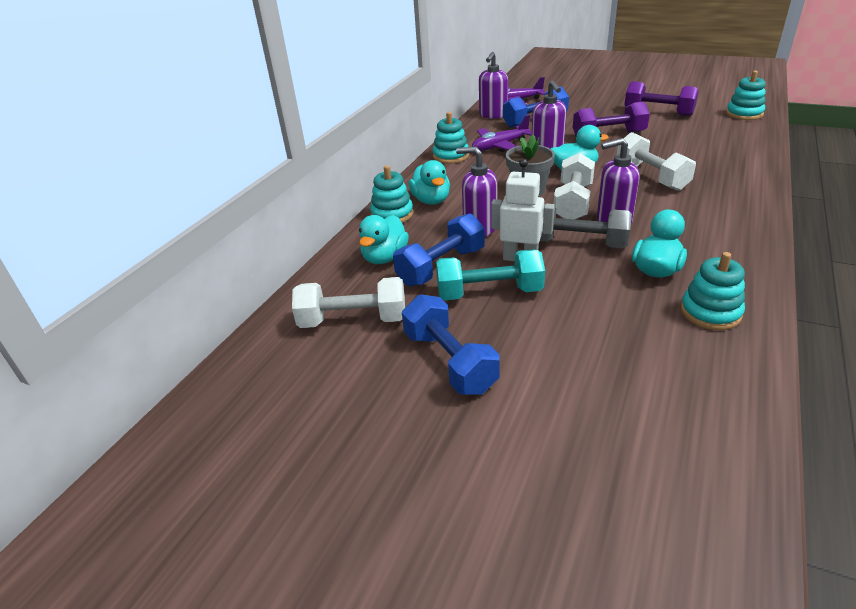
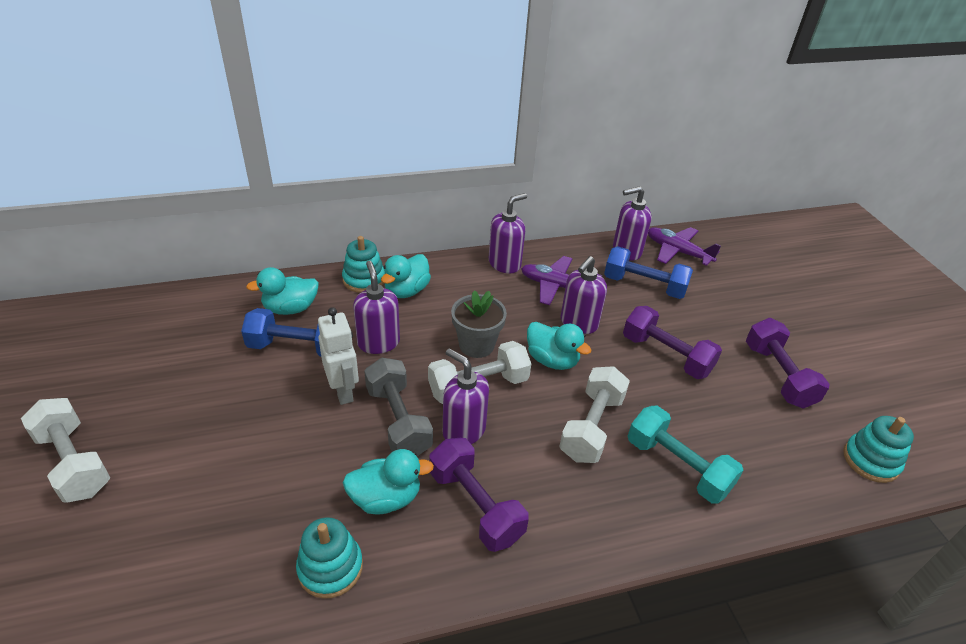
camera: 45 degrees right, 5 degrees up
white dumbbell [292,277,405,328] -> white dumbbell moved to [21,398,110,503]
blue dumbbell [402,294,500,395] -> none
turquoise stacking toy [432,112,469,164] -> purple soap dispenser [489,193,527,274]
turquoise dumbbell [436,249,545,300] -> turquoise dumbbell moved to [628,406,744,504]
none -> purple dumbbell [429,438,529,552]

